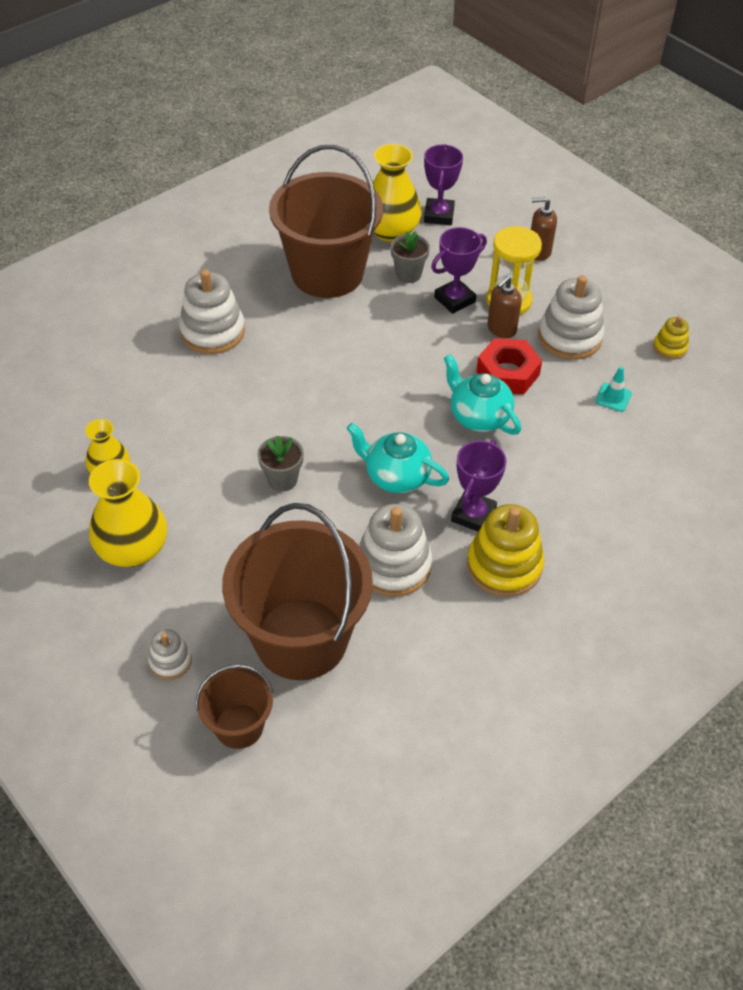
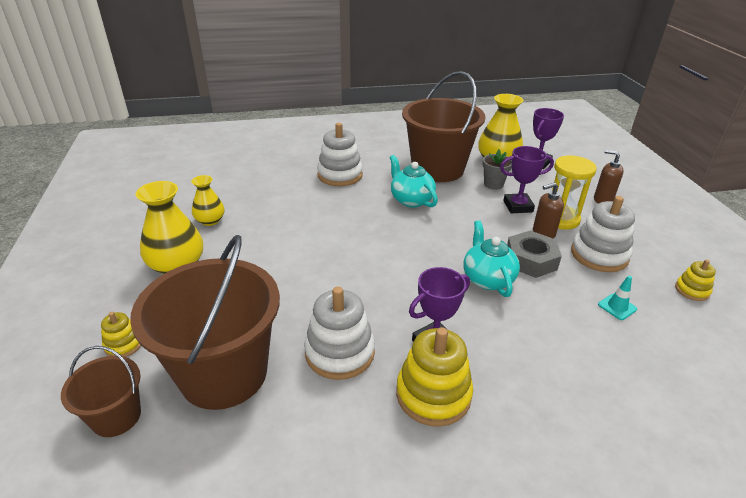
camera: 30 degrees right, 15 degrees down
white stacking toy [148,629,192,680] -> yellow stacking toy [101,312,141,357]
grey flower pot [258,435,304,492] -> none
turquoise teapot [347,423,449,493] -> turquoise teapot moved to [390,155,438,208]
red nut [476,338,542,394] -> grey nut [507,231,562,278]

